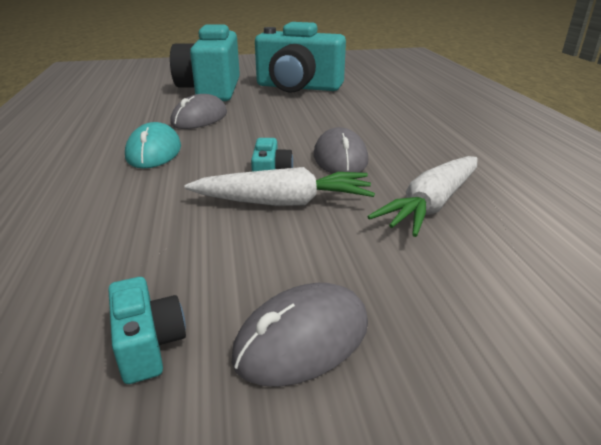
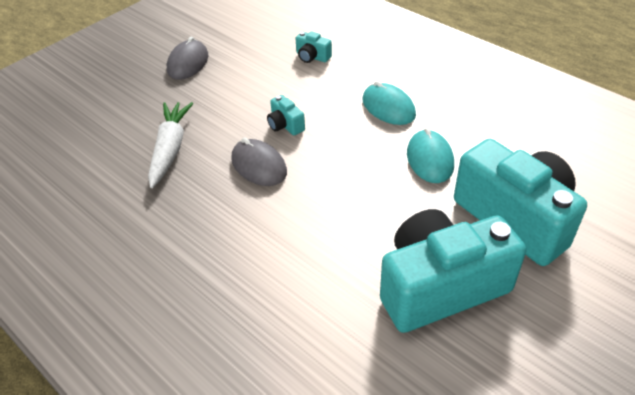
camera: 145 degrees right, 15 degrees up
turquoise camera [109,277,186,384] -> turquoise camera moved to [295,31,332,63]
grey mouse [170,94,227,129] -> turquoise mouse [407,127,454,183]
white carrot [184,167,375,206] -> none

